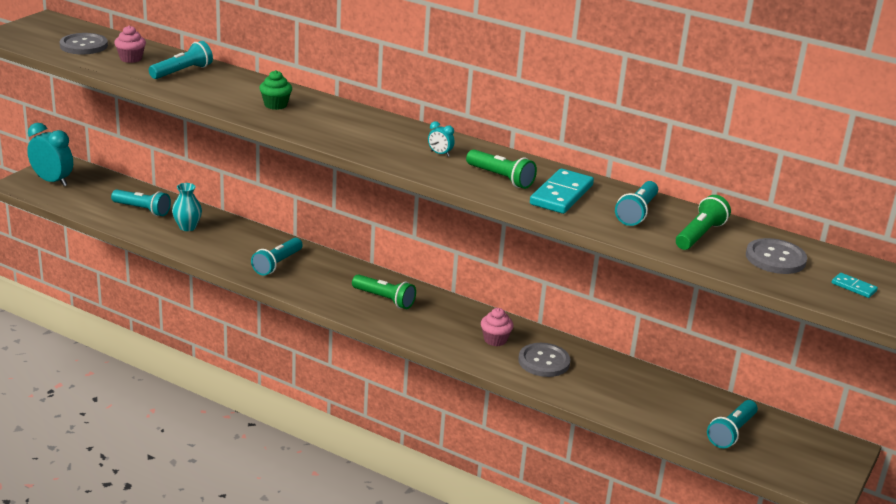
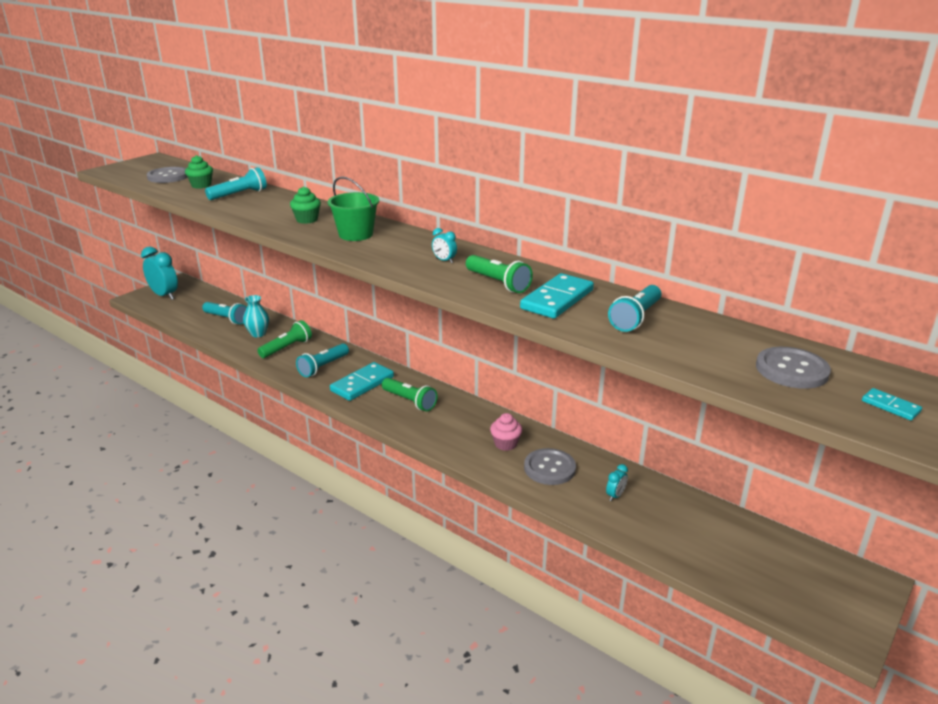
camera: 10 degrees right, 0 degrees up
pink cupcake [114,25,146,63] -> green cupcake [185,155,213,189]
green flashlight [676,195,731,250] -> green flashlight moved to [257,320,312,358]
turquoise flashlight [707,400,758,449] -> none
none -> green bucket [327,176,379,241]
none -> turquoise domino [330,362,394,401]
none -> turquoise clock [606,464,628,501]

